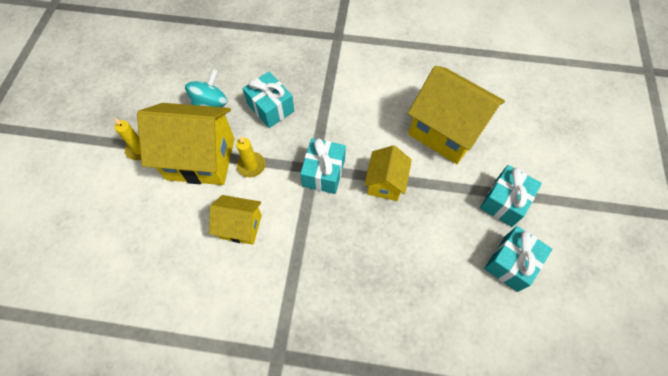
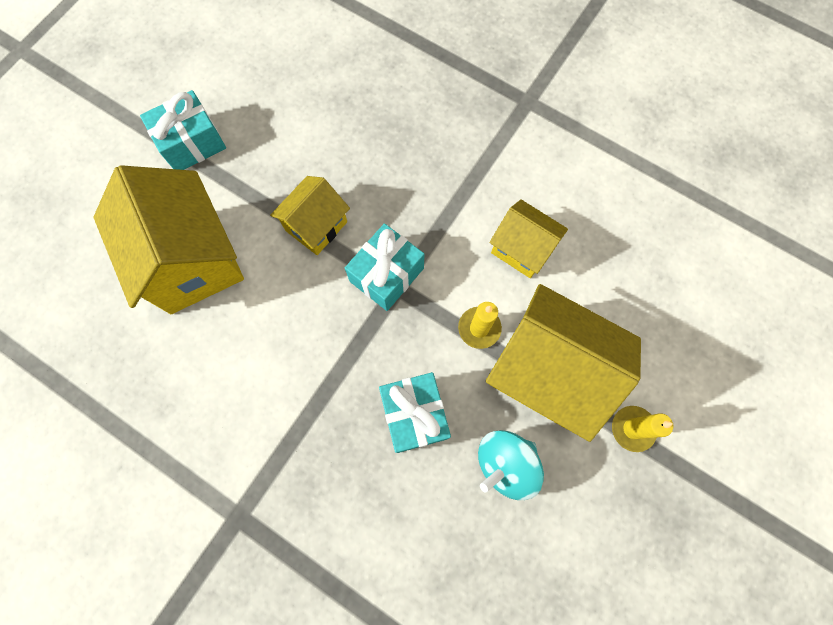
camera: 155 degrees left, 10 degrees up
turquoise gift [484,226,552,292] -> none

